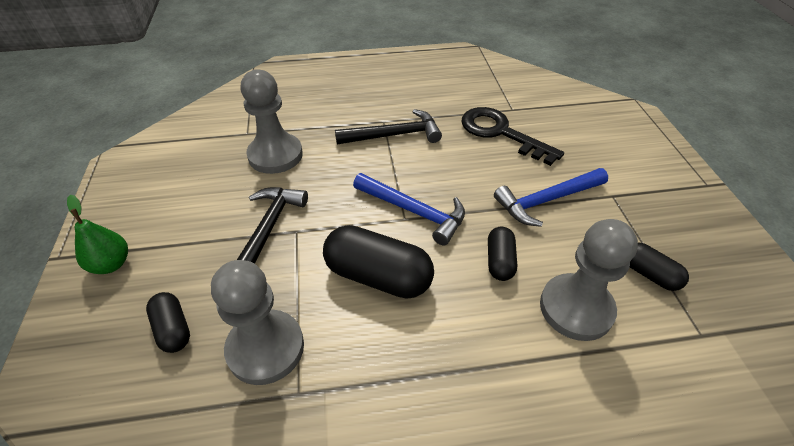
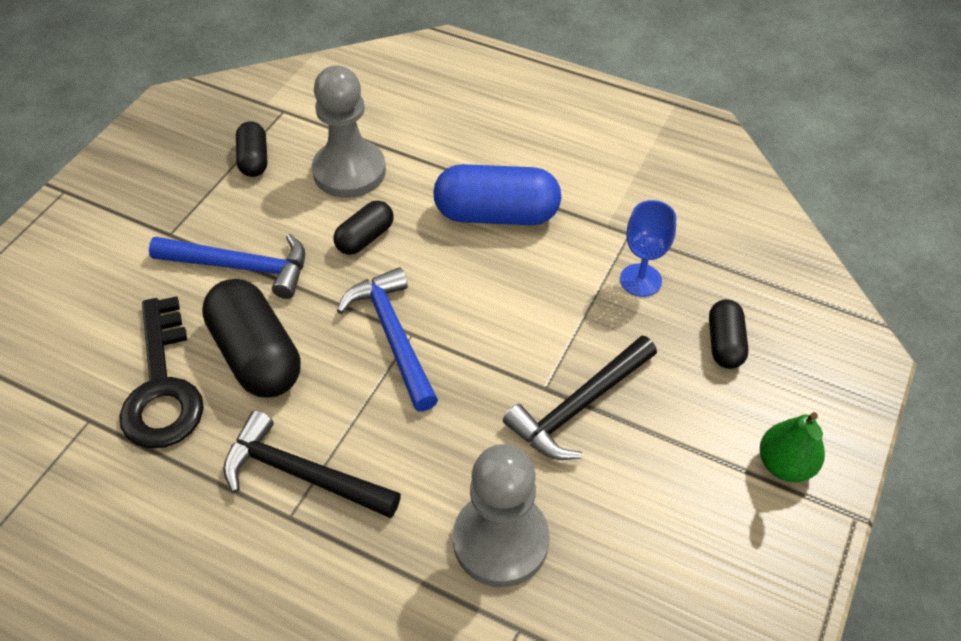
camera: 145 degrees left, 5 degrees up
grey pawn [211,260,304,385] -> blue goblet [620,200,676,297]
black capsule [323,225,434,299] -> black capsule moved to [202,279,301,398]
none -> blue capsule [433,164,561,225]

